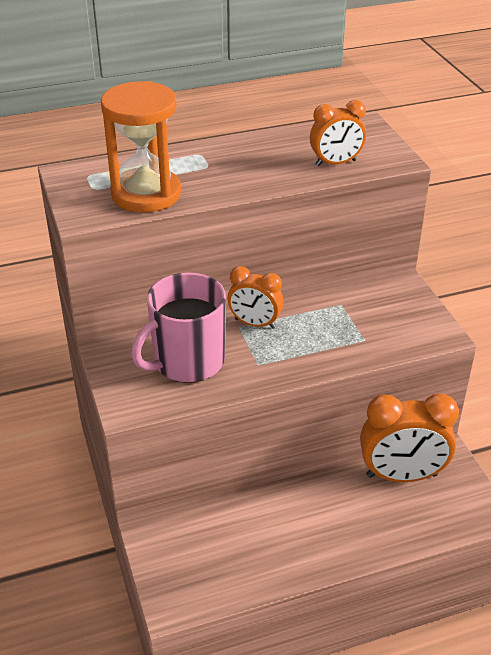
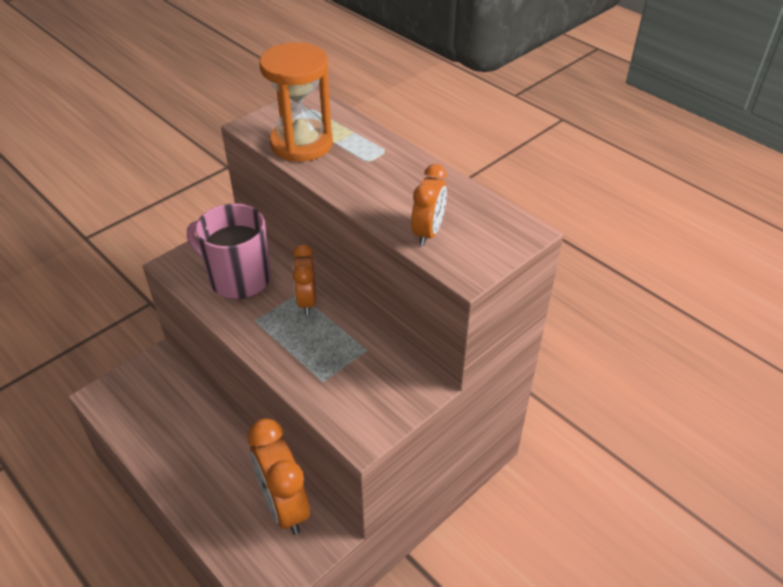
camera: 65 degrees right, 5 degrees up
orange clock [310,100,366,167] -> orange clock turned 120 degrees counterclockwise [411,164,447,246]

